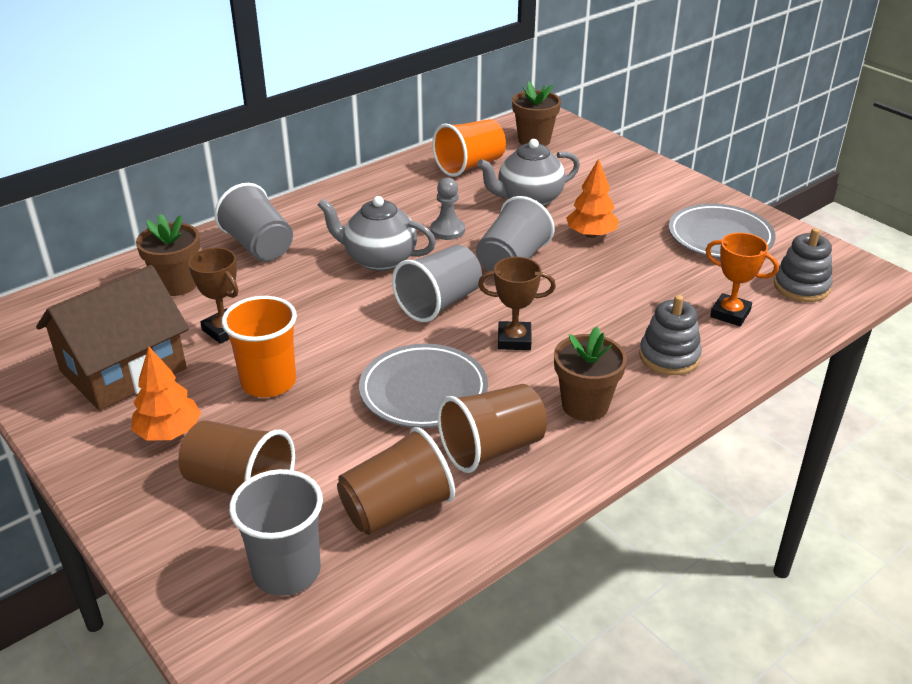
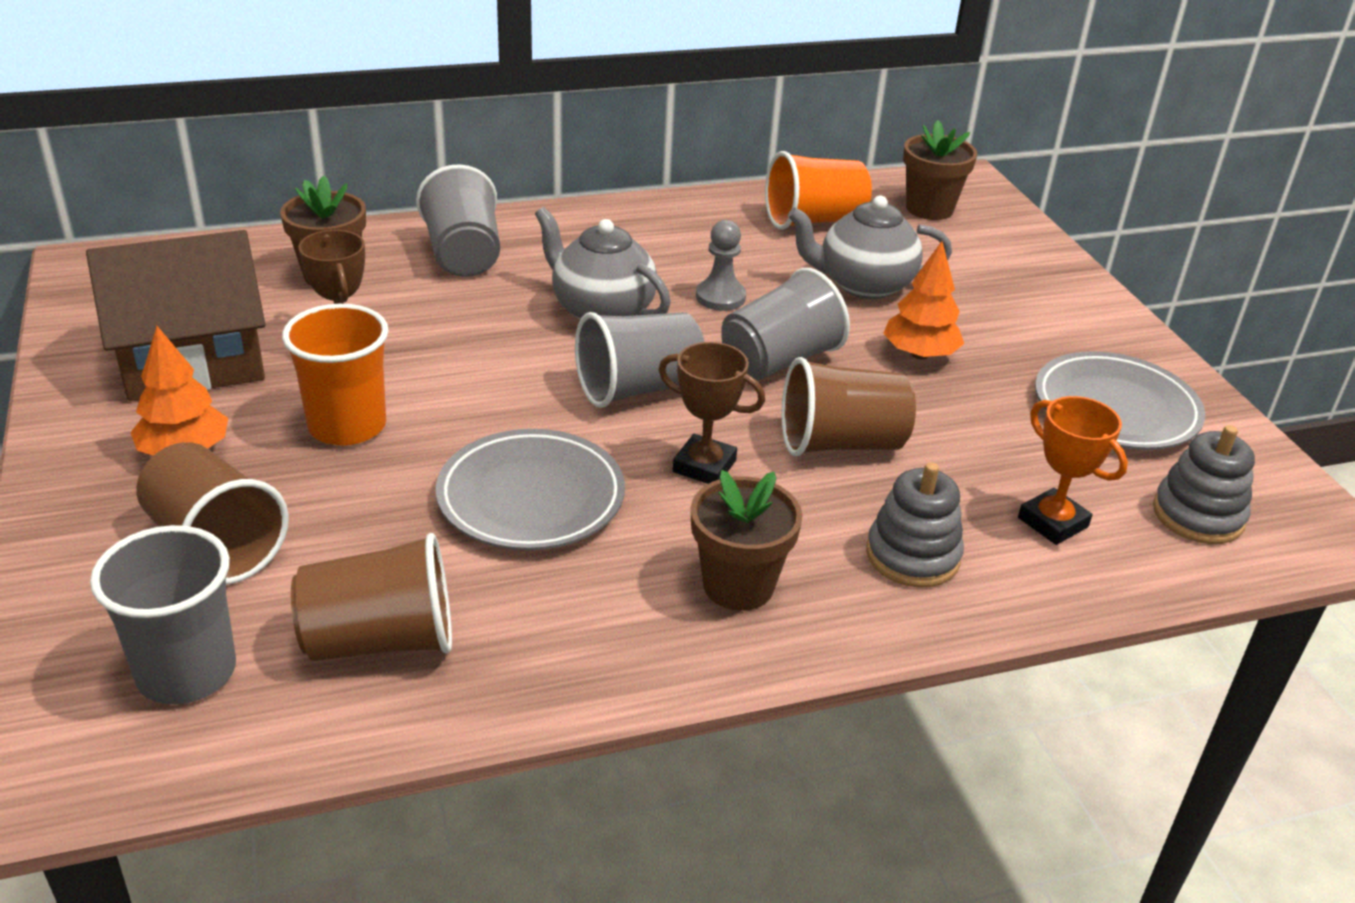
camera: 20 degrees right, 0 degrees up
brown cup [438,384,547,473] -> brown cup moved to [781,357,916,456]

